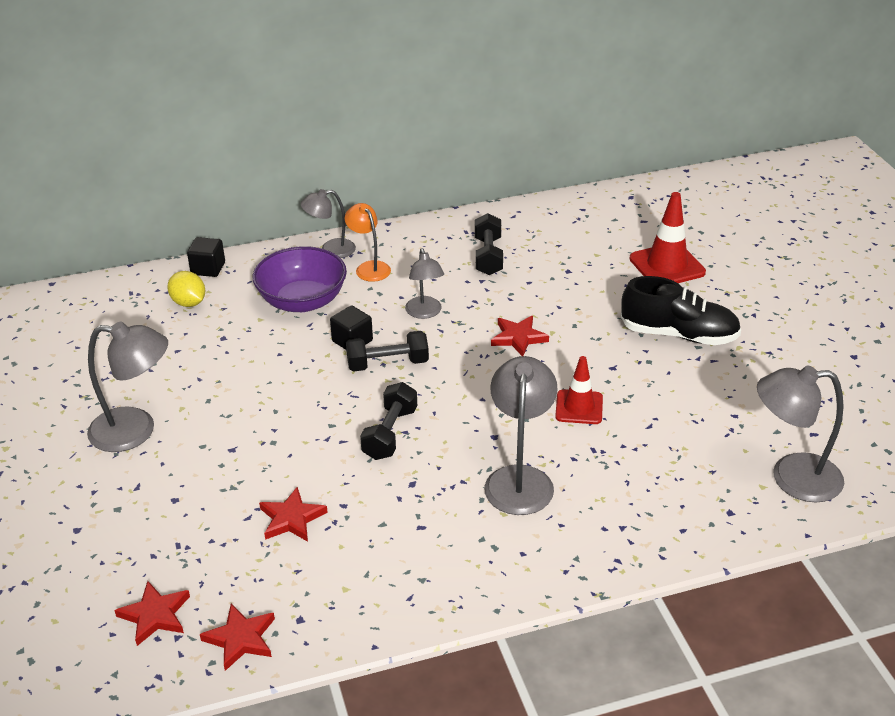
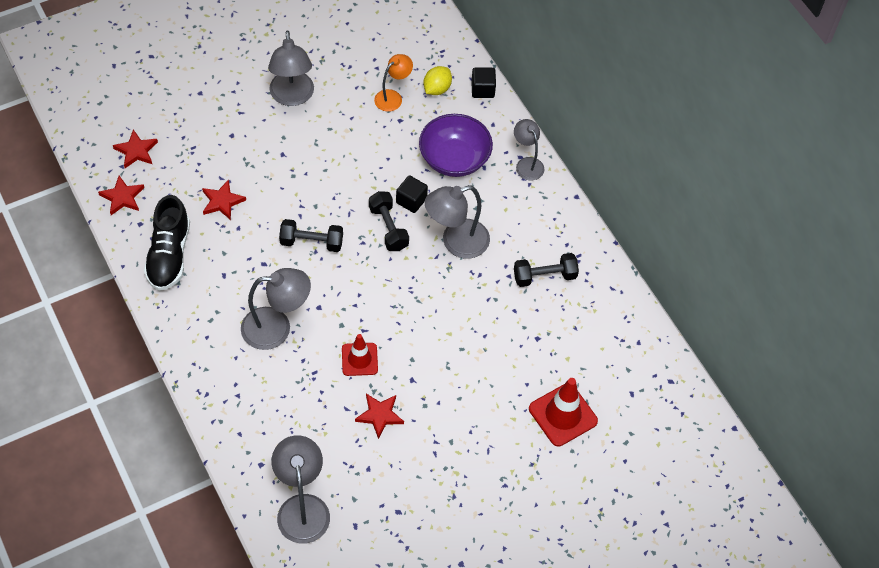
camera: 75 degrees right, 20 degrees up
orange lamp [345,203,391,282] -> orange lamp moved to [374,54,413,112]
grey lamp [405,248,444,319] -> grey lamp [425,185,490,259], size x1.60
red star [491,316,549,356] -> red star moved to [355,394,404,439]
black shoe [621,276,741,345] -> black shoe moved to [144,195,190,291]

